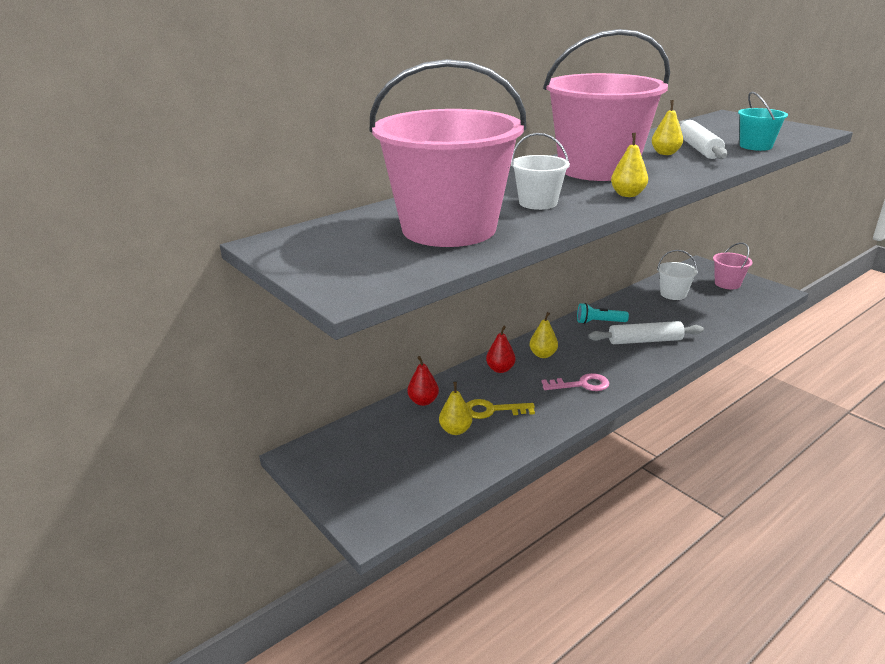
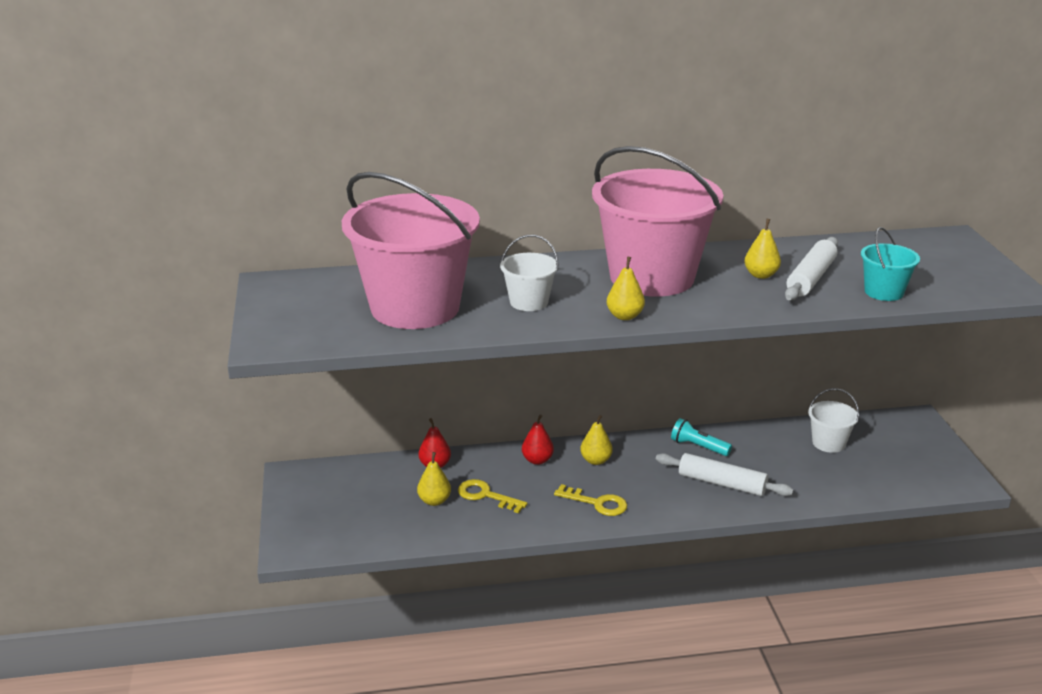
camera: 30 degrees right, 0 degrees up
pink key [542,373,610,391] -> yellow key [554,484,627,516]
pink bucket [713,242,752,289] -> none

